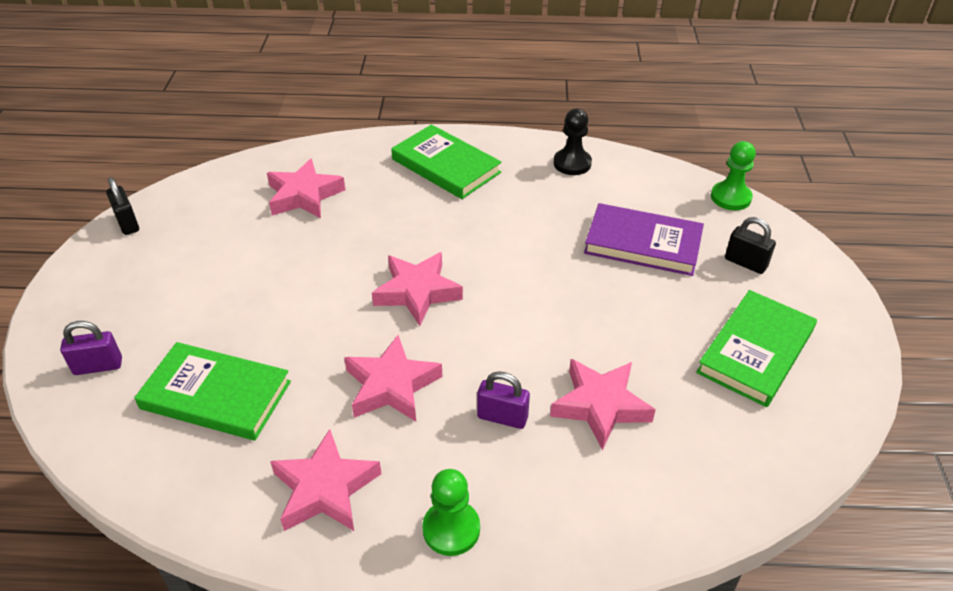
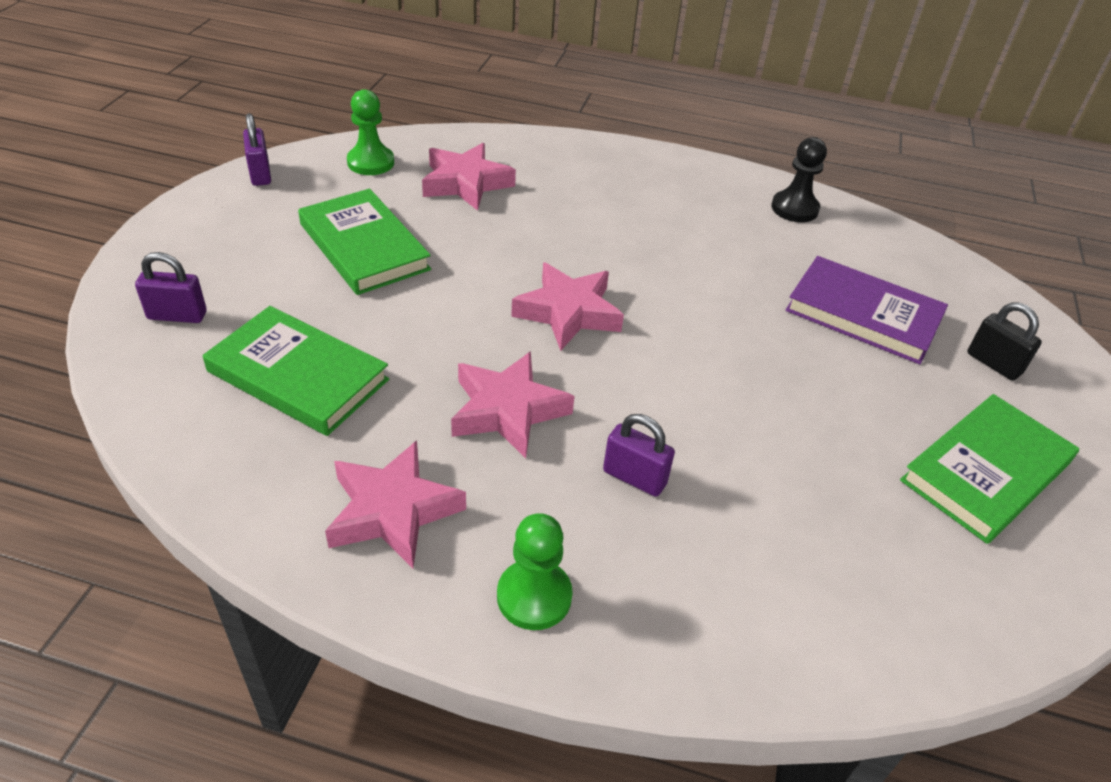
camera: 10 degrees right, 0 degrees up
black padlock [106,177,139,235] -> purple padlock [243,113,271,186]
green book [391,124,502,199] -> green book moved to [298,189,431,295]
pink star [550,359,656,450] -> none
green pawn [711,141,756,210] -> green pawn moved to [347,89,394,175]

